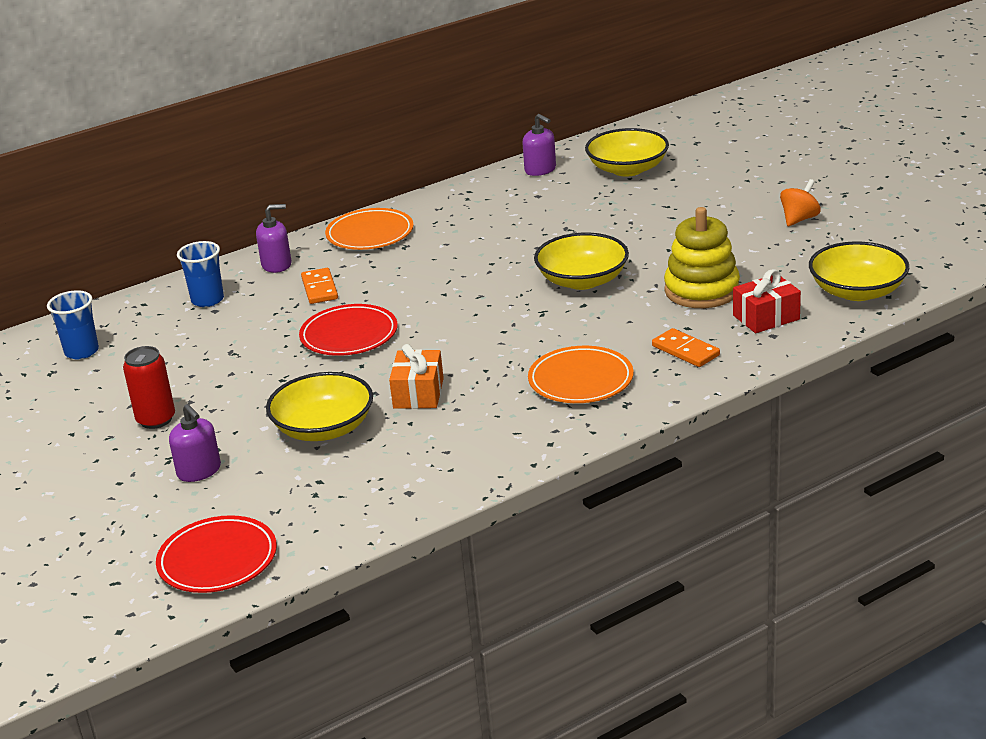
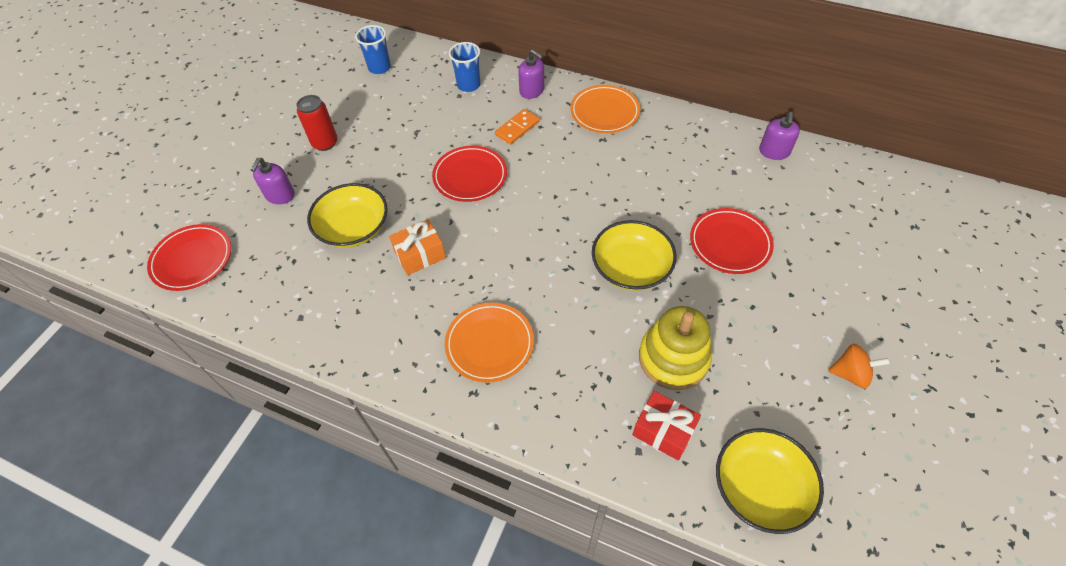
camera: 55 degrees right, 25 degrees up
yellow bowl [585,128,669,177] -> none
orange domino [652,328,720,367] -> none
none -> red plate [690,208,774,274]

